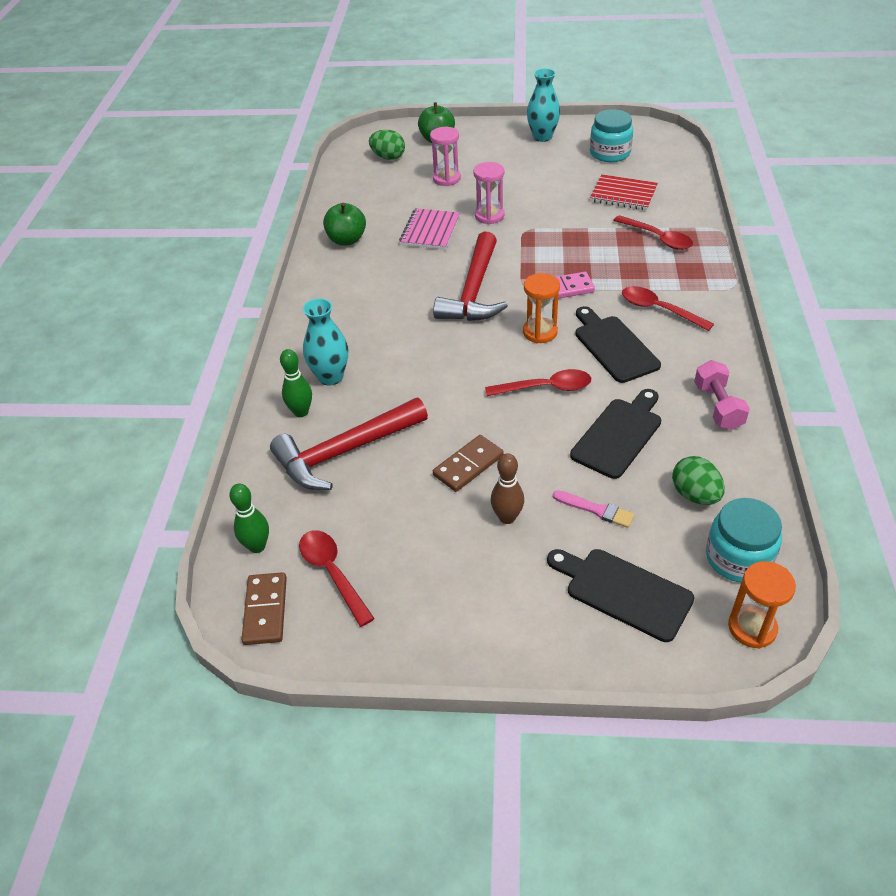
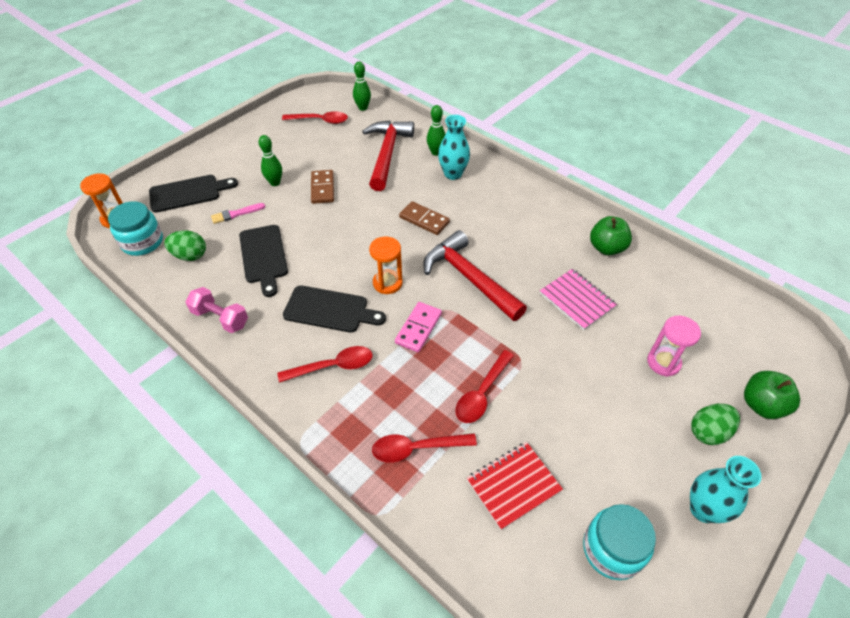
camera: 125 degrees right, 5 degrees up
brown domino [241,572,287,645] -> brown domino moved to [399,201,450,235]
green egg [369,130,405,160] -> green egg moved to [691,404,740,445]
pink hourglass [473,162,504,224] -> none
red spoon [485,369,591,396] -> red spoon moved to [455,350,514,423]
brown bowling pin [491,453,524,524] -> green bowling pin [259,135,282,186]

